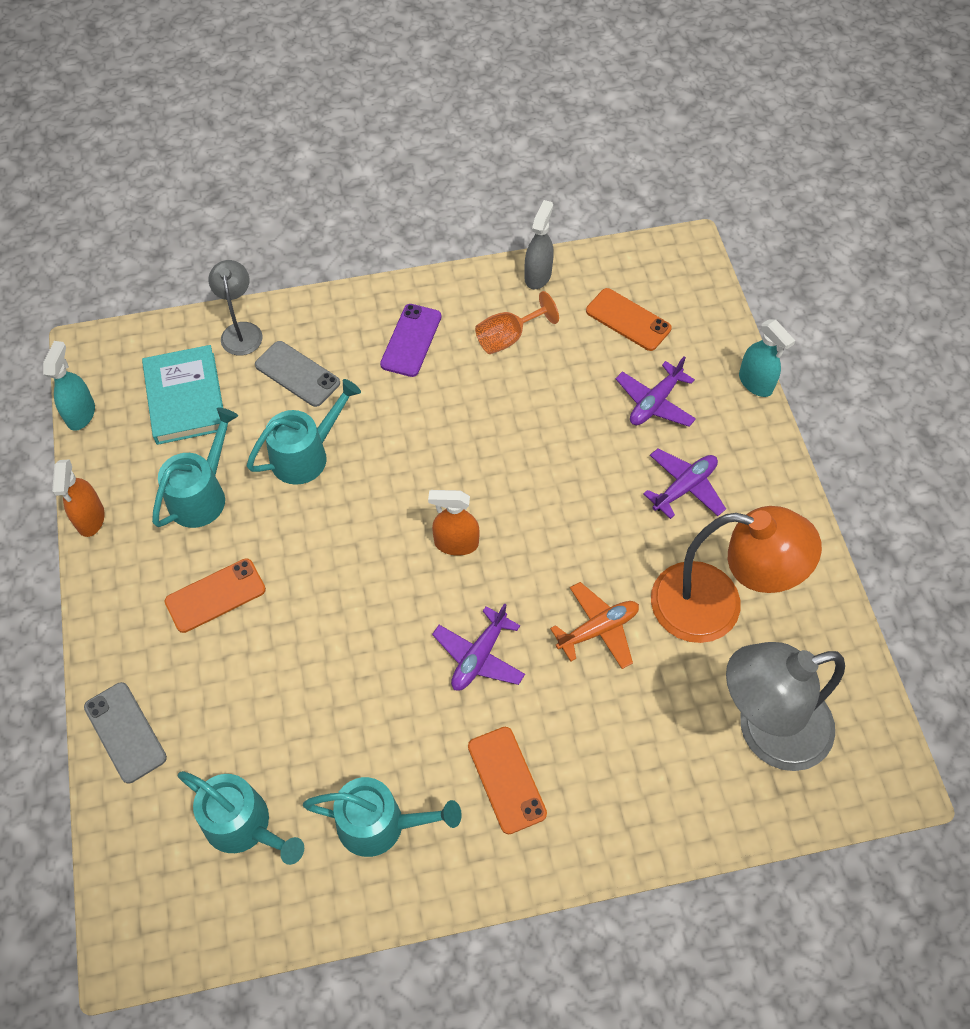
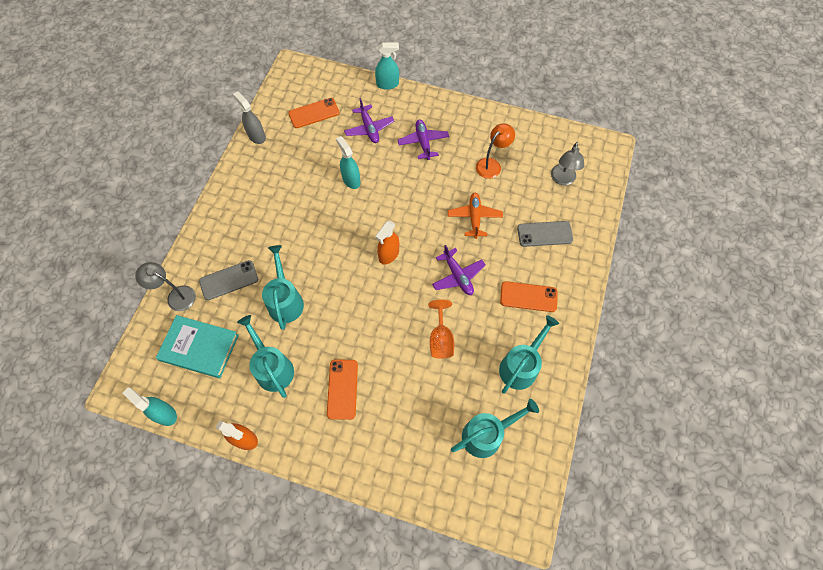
camera: 60 degrees left, 5 degrees up
grey phone [84,682,167,783] -> grey phone moved to [517,221,573,247]
purple phone [380,304,442,377] -> none
orange goblet [475,291,559,354] -> orange goblet moved to [428,299,454,358]
orange lamp [651,506,822,643] -> orange lamp [476,123,515,179], size x0.53
grey lamp [726,642,845,771] -> grey lamp [551,142,584,185], size x0.53
none -> turquoise spray bottle [336,136,361,189]

